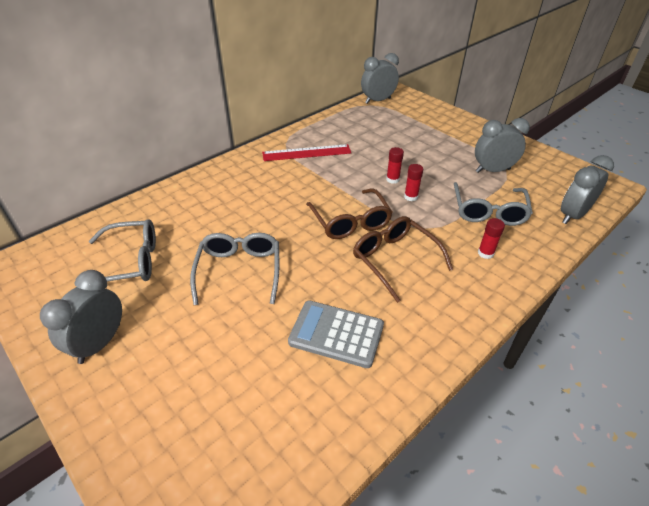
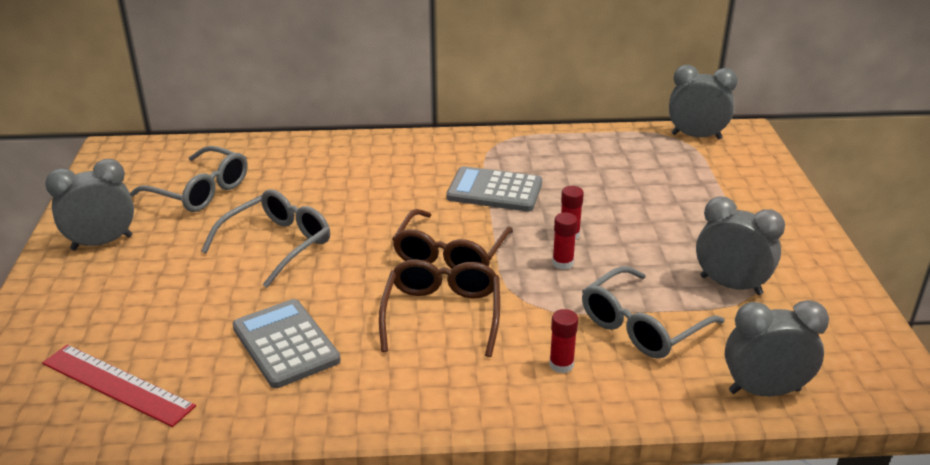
camera: 40 degrees right, 10 degrees down
red ruler [262,144,351,161] -> red ruler moved to [42,345,196,427]
none -> grey calculator [447,166,542,211]

